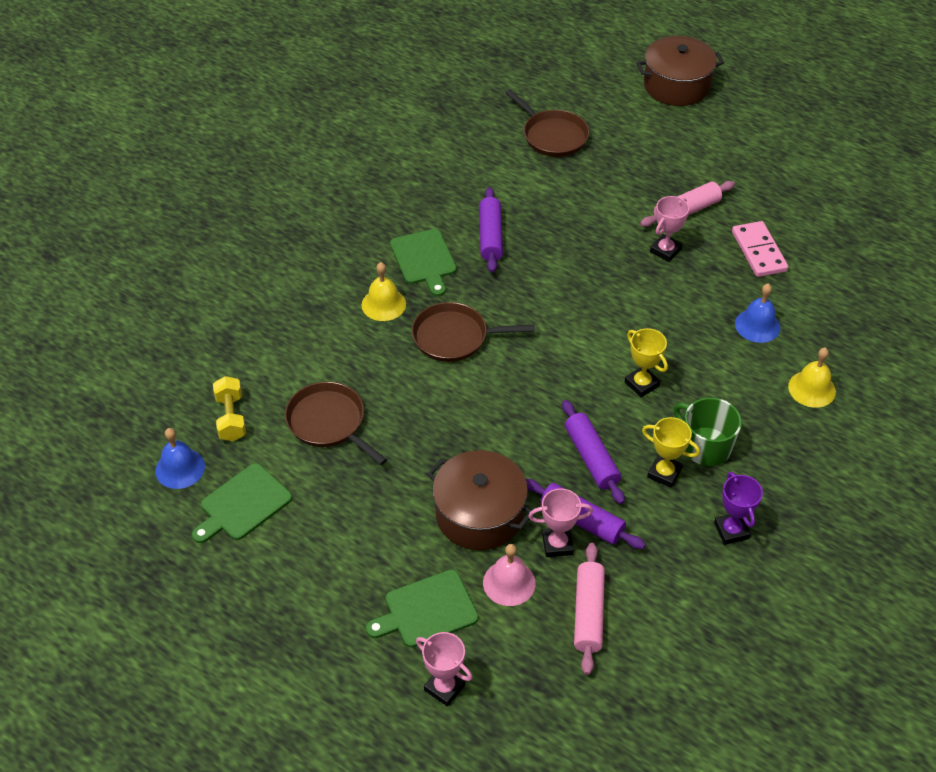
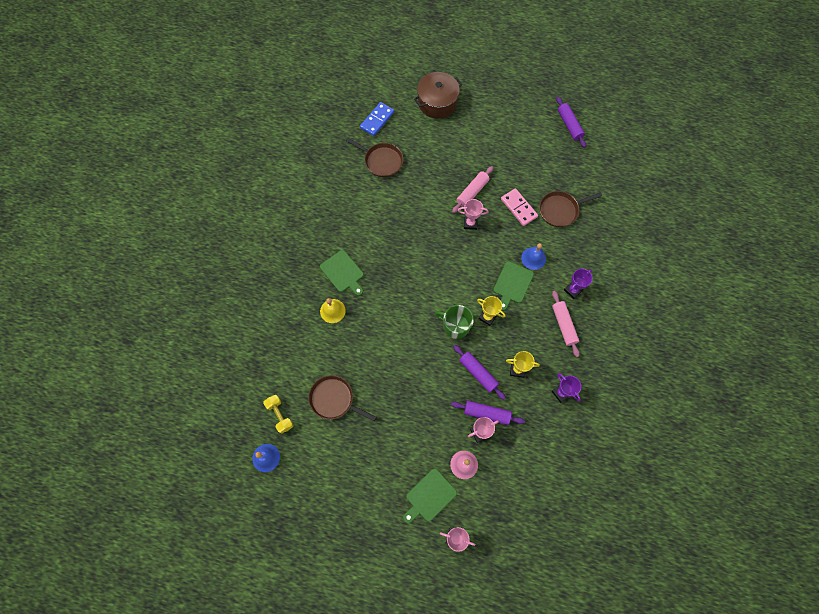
camera: 20 degrees left, 20 degrees up
green cutting board [192,463,292,543] -> green cutting board moved to [493,261,534,311]
brown pan [412,302,535,362] -> brown pan moved to [539,191,602,227]
brown pot [427,450,531,551] -> none
purple rolling pin [479,187,503,273] -> purple rolling pin moved to [556,97,586,148]
pink rolling pin [574,543,605,675] -> pink rolling pin moved to [552,291,580,357]
pink trophy [650,196,689,262] -> pink trophy turned 75 degrees clockwise [458,199,489,230]
green mug [674,397,742,466] -> green mug moved to [435,305,474,339]
yellow bell [788,348,836,408] -> purple trophy [564,269,593,299]
none -> blue domino [360,102,394,136]

